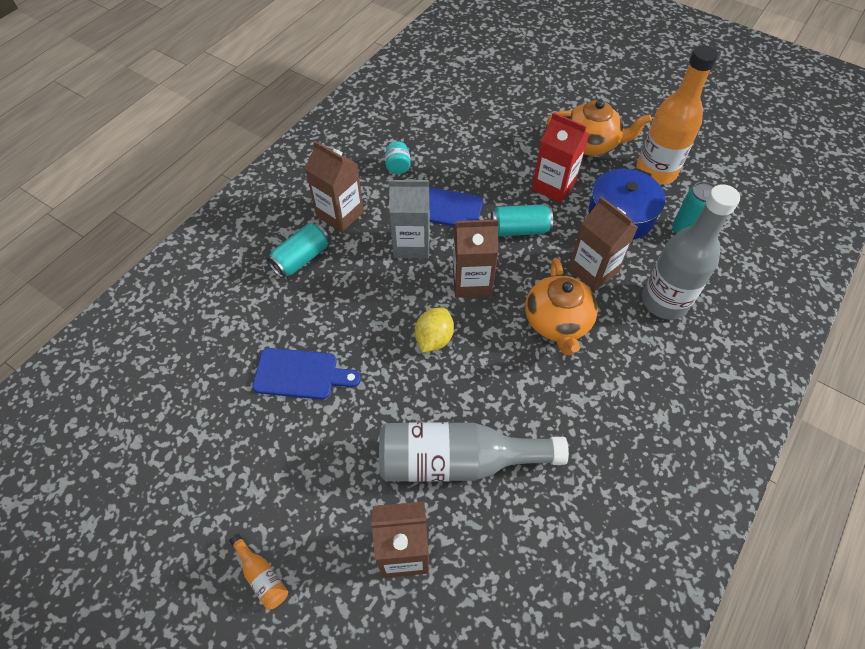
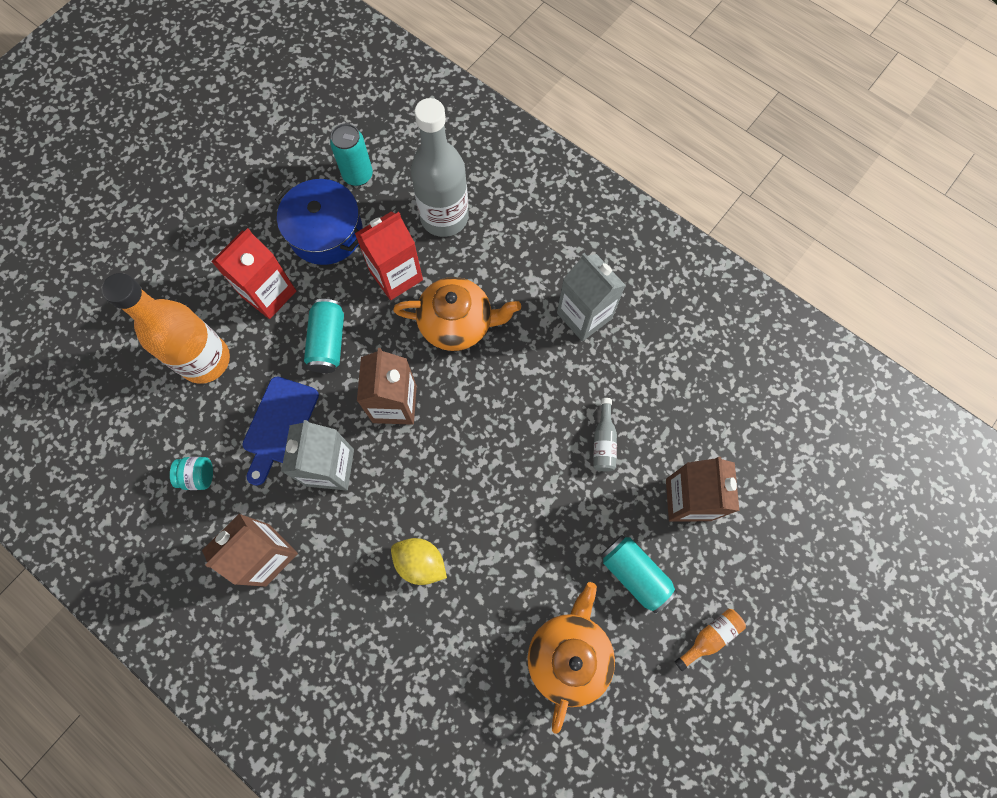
camera: 85 degrees left, 15 degrees up
blue cutting board [252,348,361,399] -> none
turquoise can [267,223,329,278] -> turquoise can moved to [601,535,677,614]
grey bottle [379,422,569,482] -> grey bottle [593,398,617,471], size x0.41
yellow lemon [415,307,454,353] -> yellow lemon moved to [391,538,447,585]
orange teapot [547,100,652,156] -> orange teapot moved to [527,582,615,734]
brown carton [568,196,638,291] -> red carton [355,211,423,300]
orange bottle [636,45,718,184] -> orange bottle moved to [102,273,230,384]
none -> grey carton [557,253,626,341]

